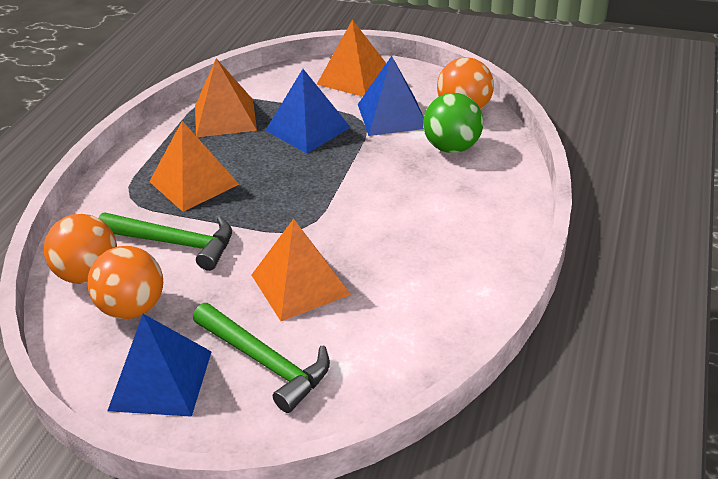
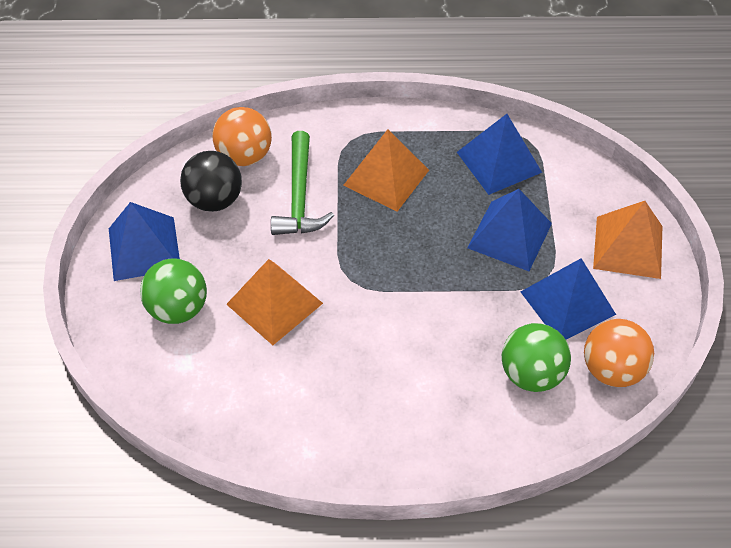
camera: 70 degrees right, 15 degrees up
orange ball [87,246,163,319] -> black ball [180,151,242,212]
green hammer [193,303,330,413] -> green ball [140,258,207,324]
orange pyramid [195,58,257,137] -> blue pyramid [457,114,542,195]

